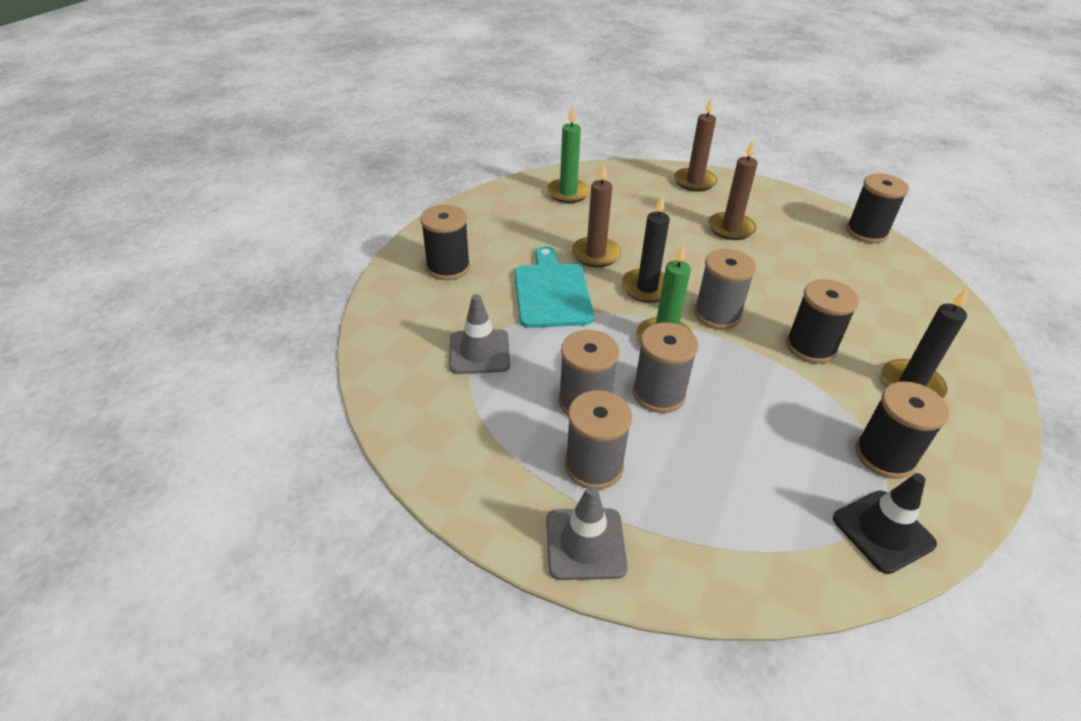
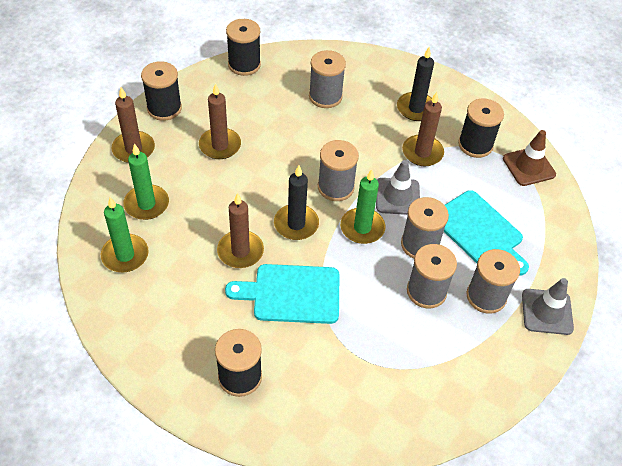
camera: 85 degrees left, 10 degrees up
grey traffic cone [449,294,510,374] -> grey traffic cone moved to [376,160,420,215]
black spool [786,279,859,364] -> black spool moved to [141,61,182,121]
black traffic cone [833,473,937,574] -> brown traffic cone [503,130,556,186]
none -> green candle [123,143,169,220]
none -> grey spool [309,50,346,108]
none -> brown candle [402,92,444,166]
none -> turquoise cutting board [444,190,529,276]

